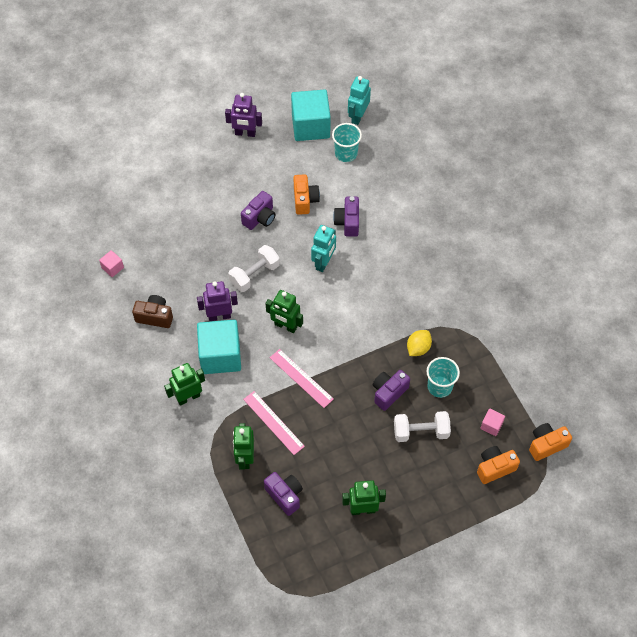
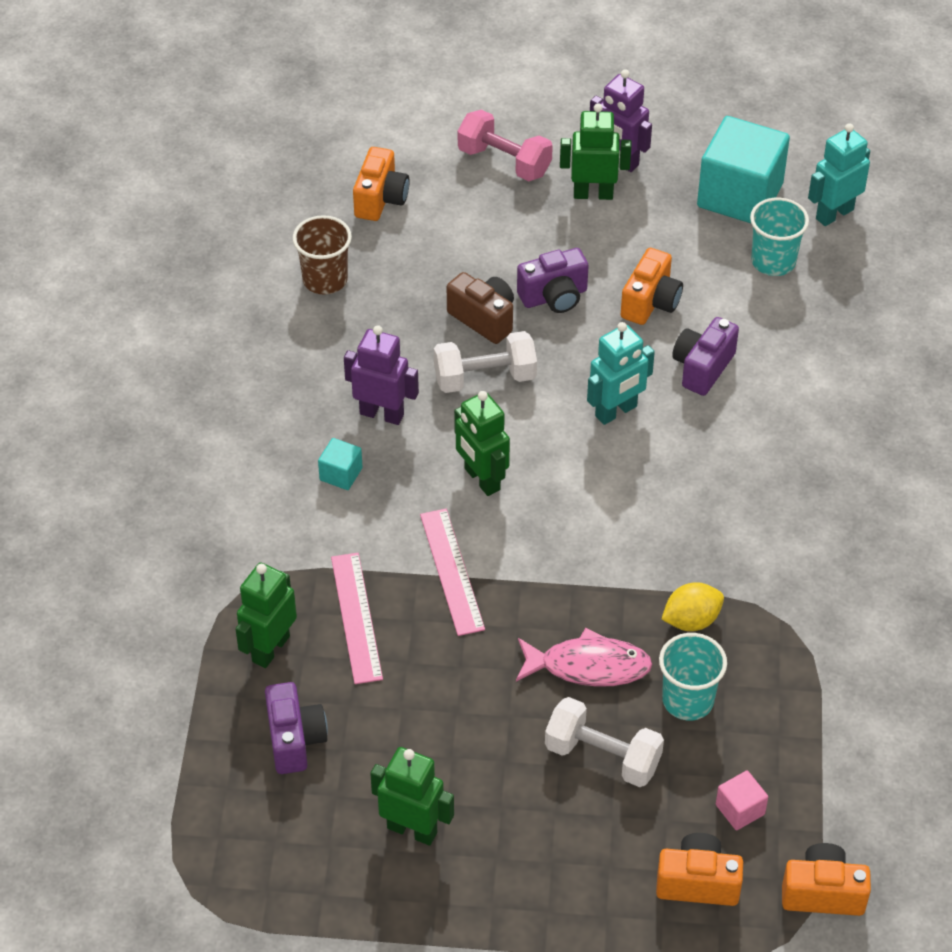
camera: 30 degrees right, 10 degrees down
pink cube [99,250,124,277] -> none
brown camera [132,295,173,328] -> brown camera moved to [447,272,514,344]
green robot [164,363,205,406] -> green robot moved to [560,103,631,200]
turquoise cube [197,320,241,374] -> turquoise cube [318,438,363,490], size x0.43
purple camera [373,370,410,411] -> pink fish [516,628,653,687]
none -> brown cup [293,215,352,295]
none -> orange camera [353,147,410,221]
none -> pink dumbbell [458,110,553,181]

